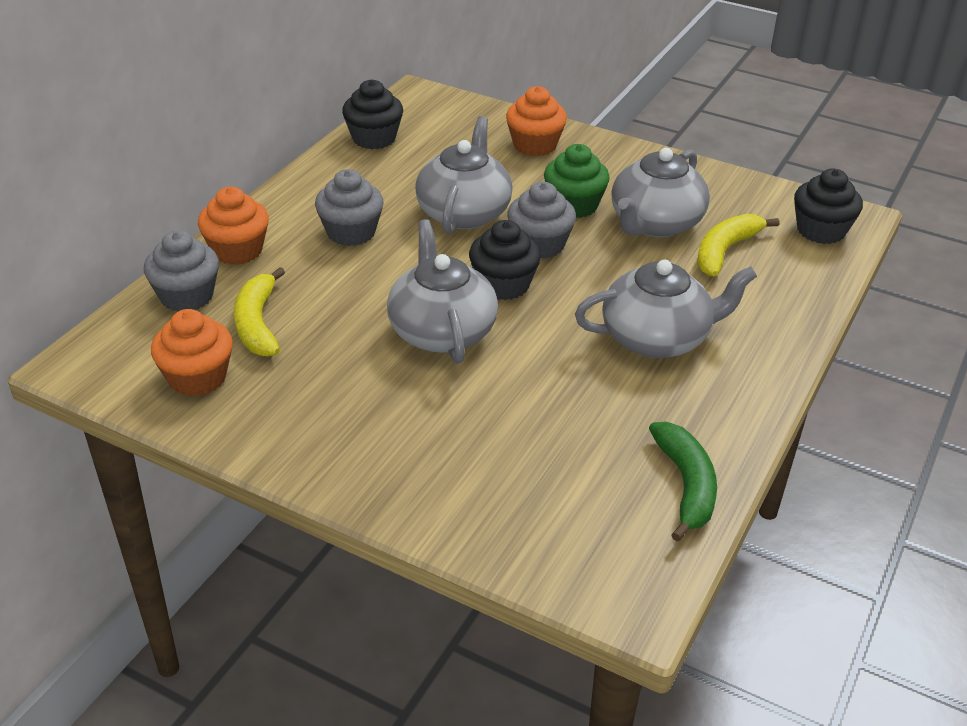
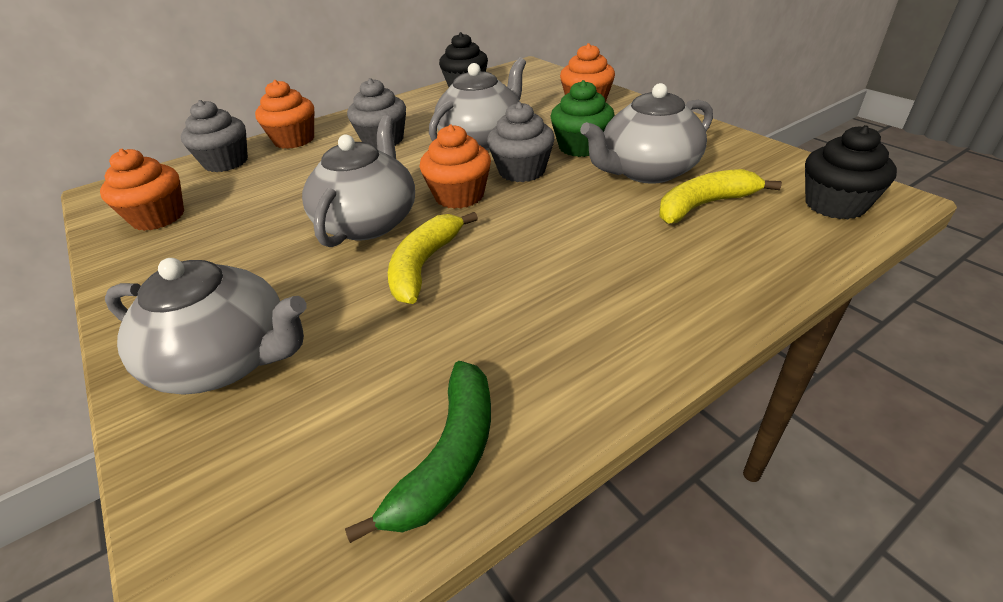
camera: 30 degrees right, 0 degrees up
yellow banana [234,267,285,357] -> yellow banana moved to [388,212,478,304]
black cupcake [469,220,541,300] -> orange cupcake [420,124,491,209]
grey teapot [575,260,757,358] -> grey teapot moved to [105,258,306,395]

